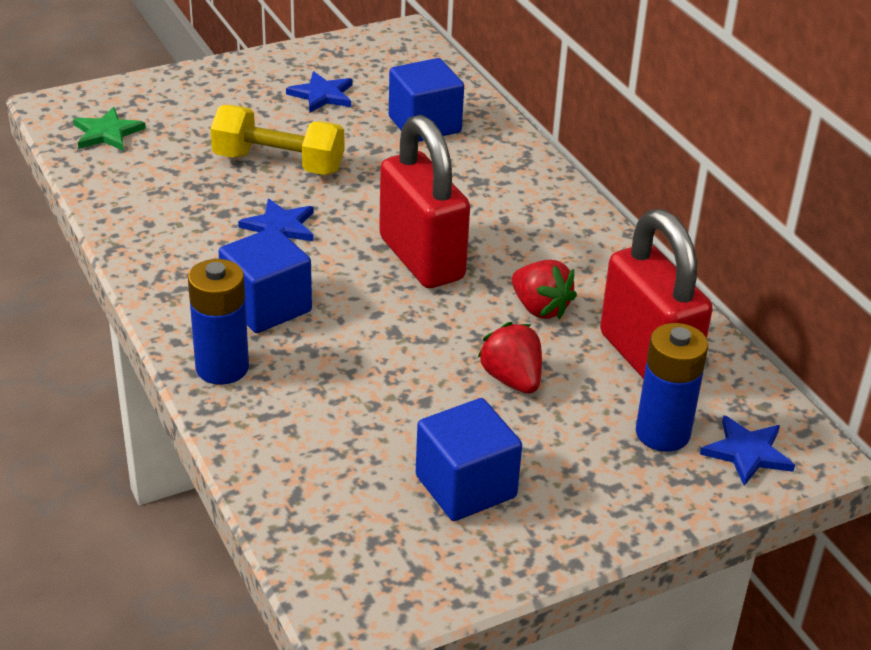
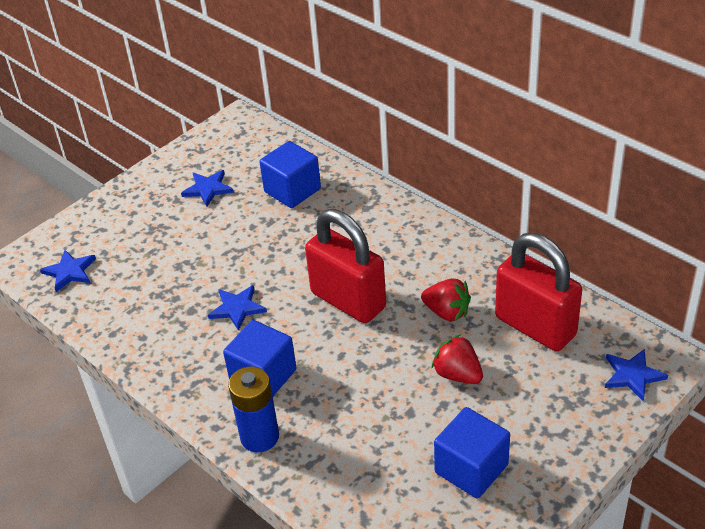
camera: 15 degrees left, 5 degrees up
green star [73,107,146,151] -> blue star [40,250,96,292]
yellow dumbbell [211,105,344,175] -> none
blue battery [636,323,708,452] -> none

